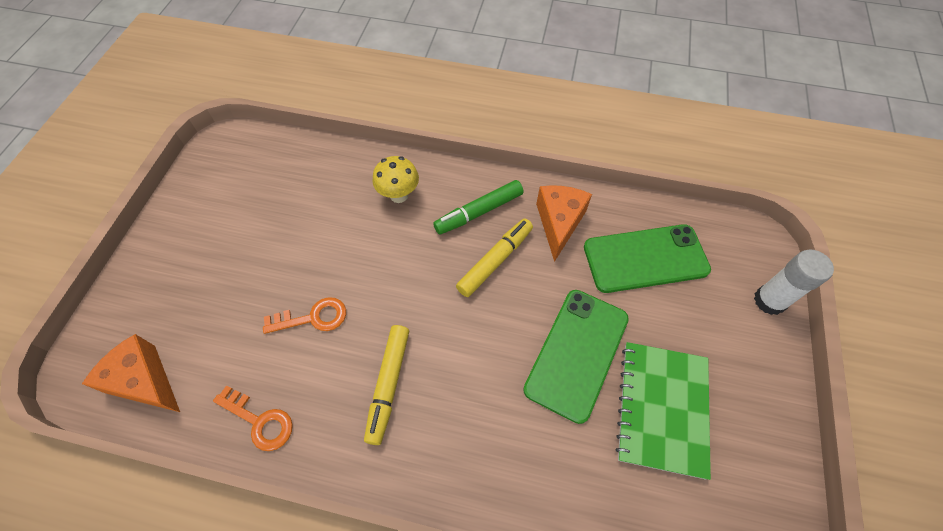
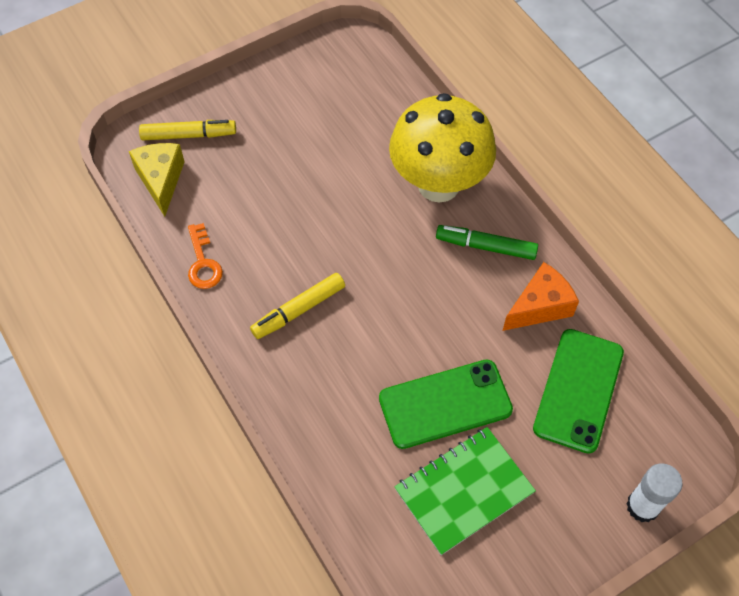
camera: 45 degrees right, 0 degrees up
orange cheese [82,334,180,412] -> yellow cheese [129,143,185,217]
orange key [263,297,346,334] -> none
yellow mushroom [372,156,419,203] -> yellow mushroom [389,93,496,203], size x2.23
yellow marker [456,218,533,297] -> yellow marker moved to [139,120,236,140]
green phone [584,224,711,293] -> green phone turned 75 degrees clockwise [533,329,624,454]

